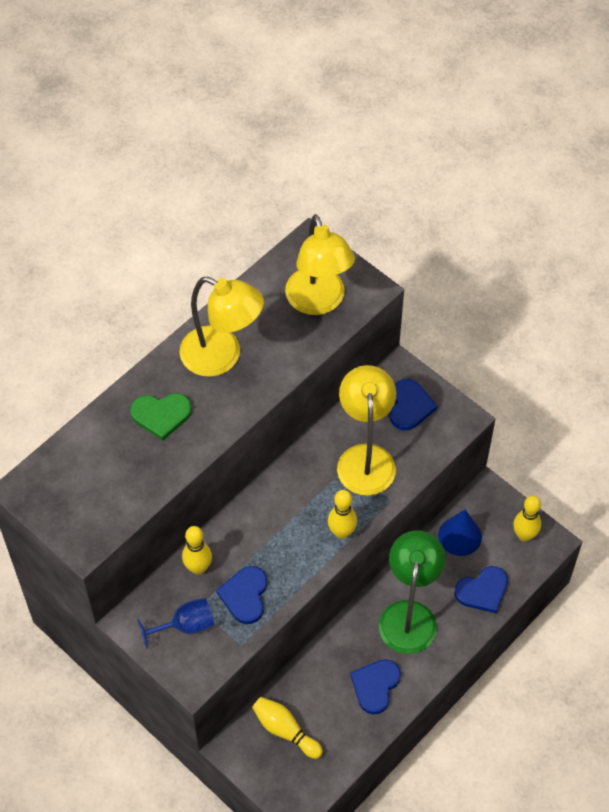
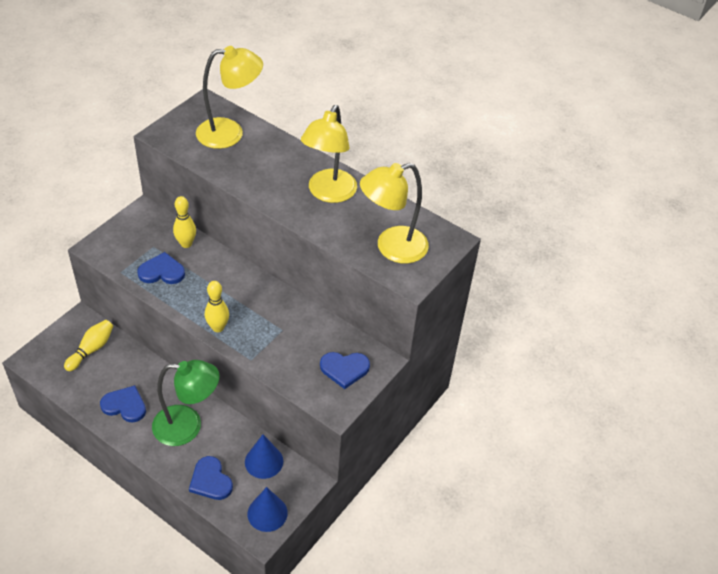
camera: 80 degrees right, 10 degrees down
green heart [130,393,192,441] -> none
blue goblet [137,598,215,649] -> none
yellow lamp [337,365,396,496] -> yellow lamp moved to [196,46,263,149]
yellow bowling pin [513,496,541,541] -> blue cone [247,487,288,532]

